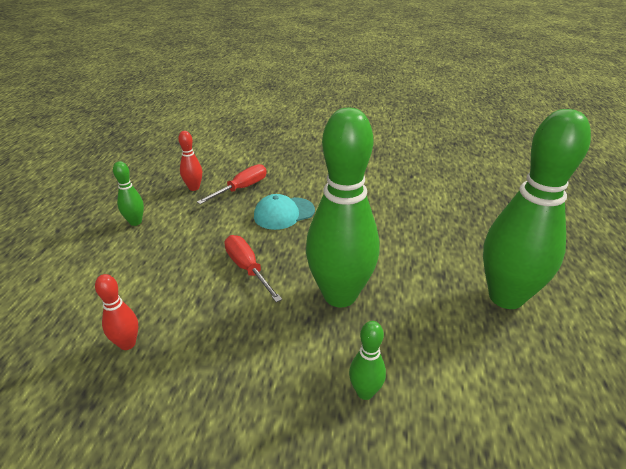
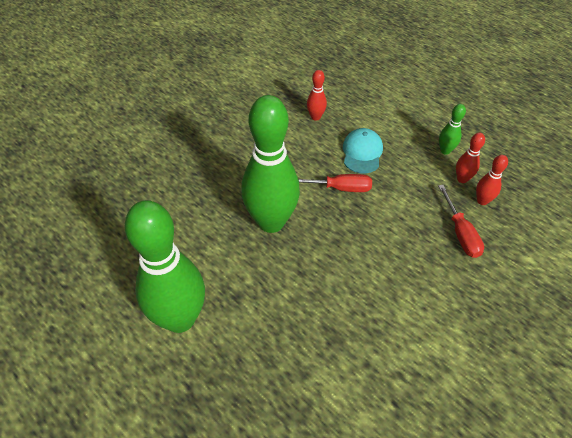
camera: 125 degrees right, 15 degrees up
turquoise cap [254,194,315,230] -> turquoise cap moved to [343,128,383,174]
green bowling pin [349,321,386,400] -> none
none -> red bowling pin [456,133,485,183]

